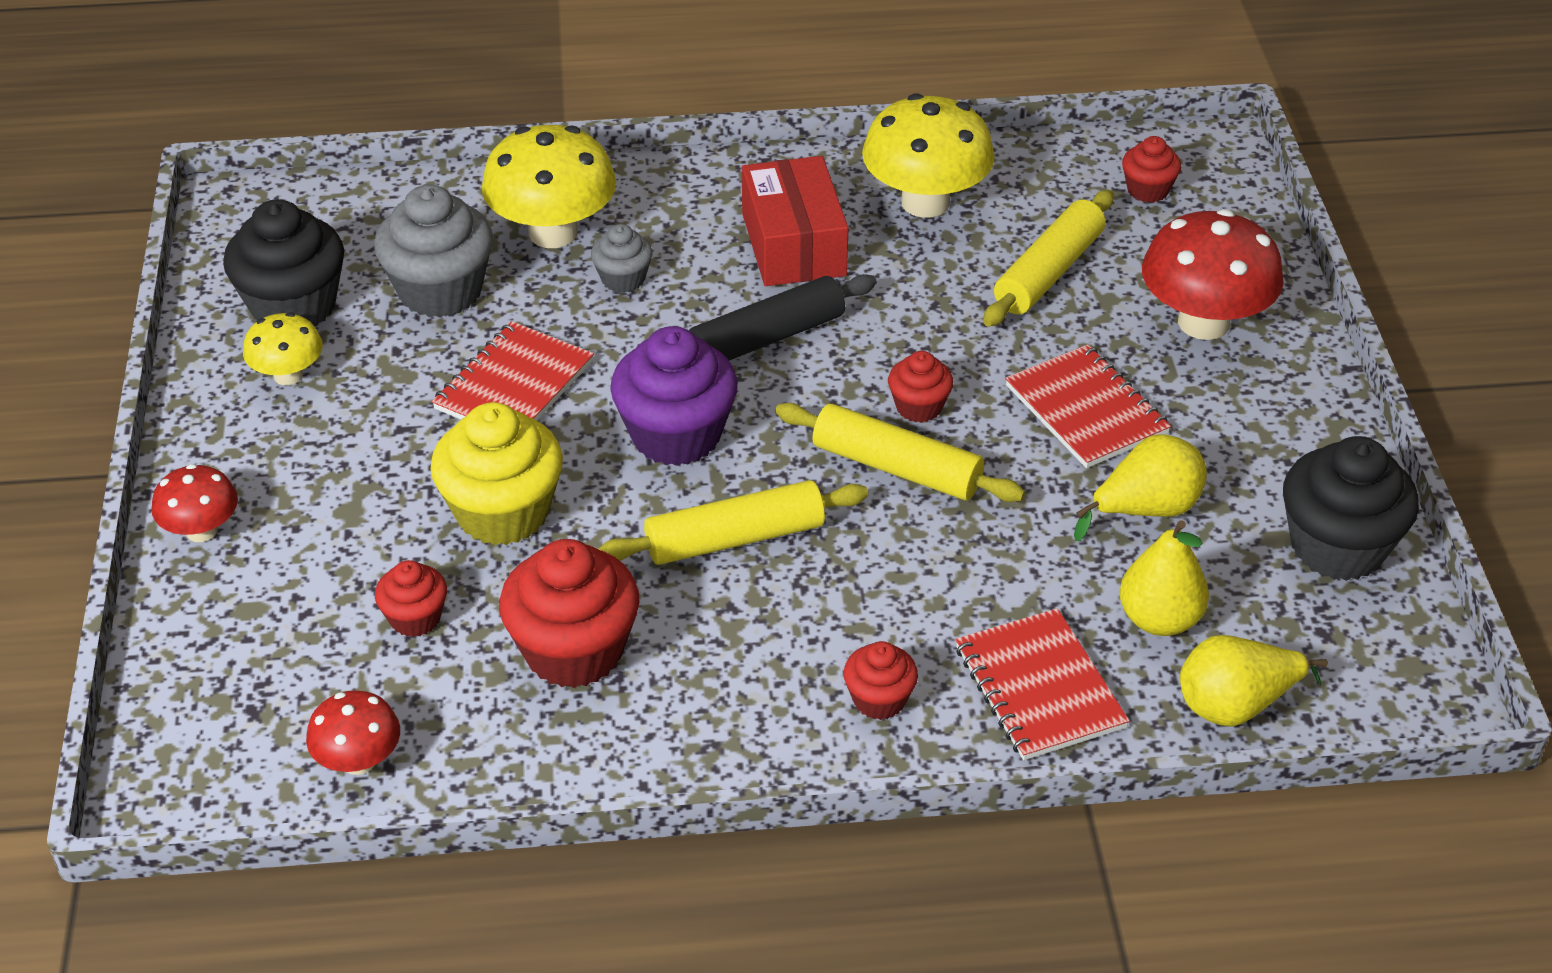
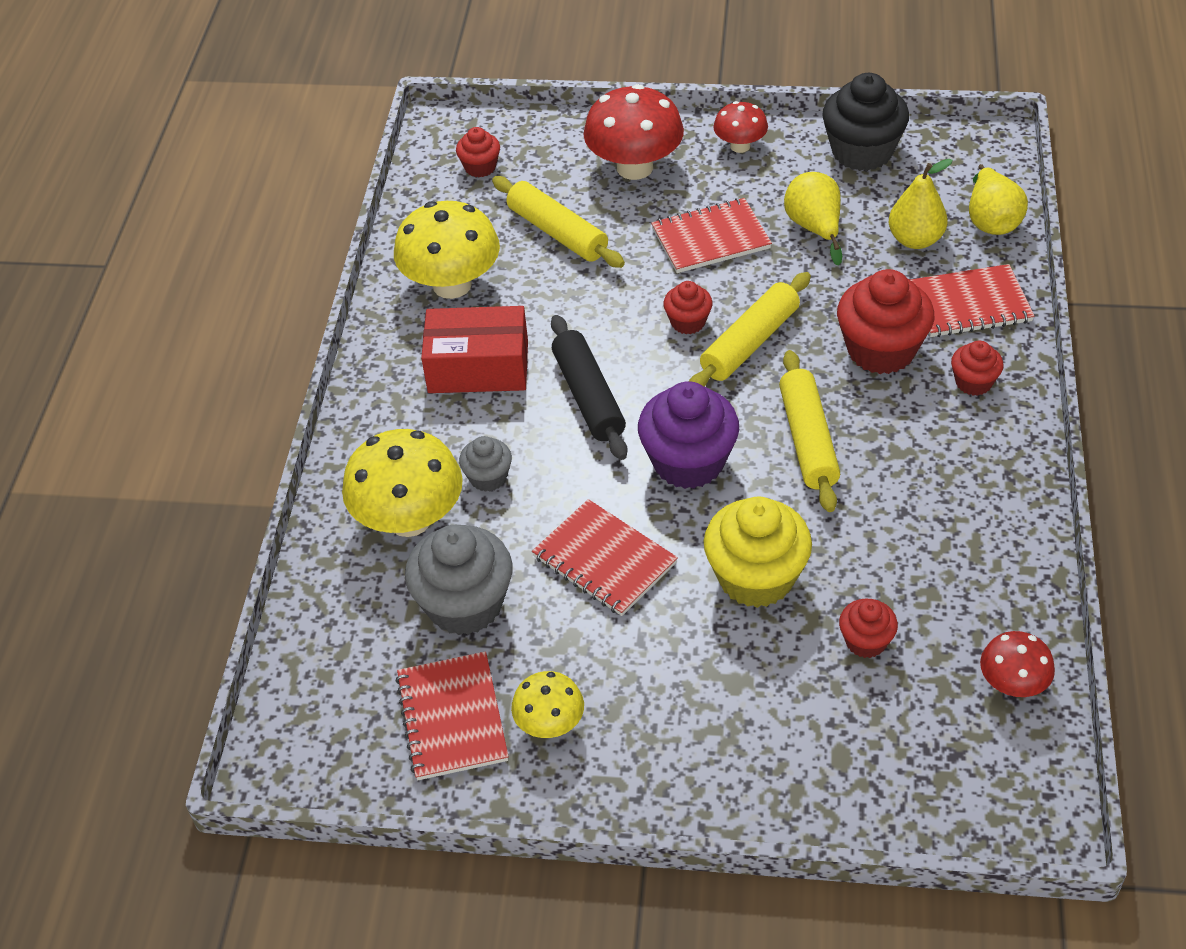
camera: 75 degrees left, 5 degrees up
red mushroom [152,464,238,542] -> red mushroom moved to [713,101,768,153]
black cupcake [223,199,344,326] -> red notebook [396,651,509,780]
red cupcake [499,539,639,688] -> red cupcake moved to [837,269,935,374]

